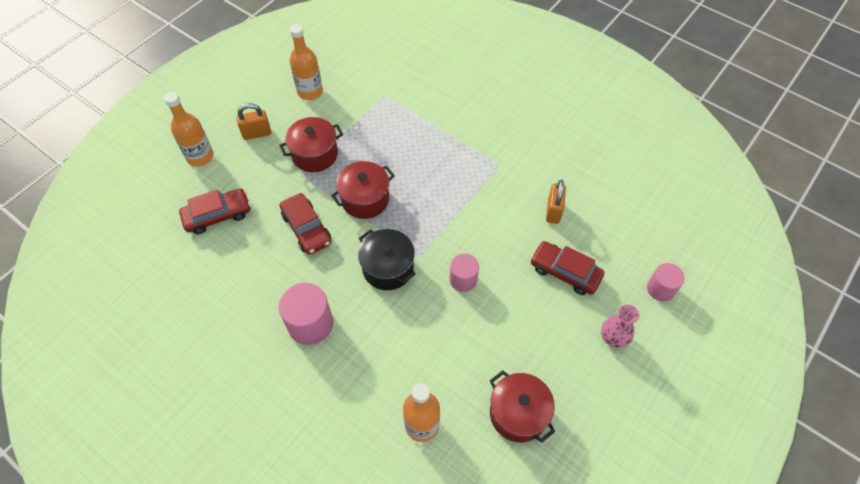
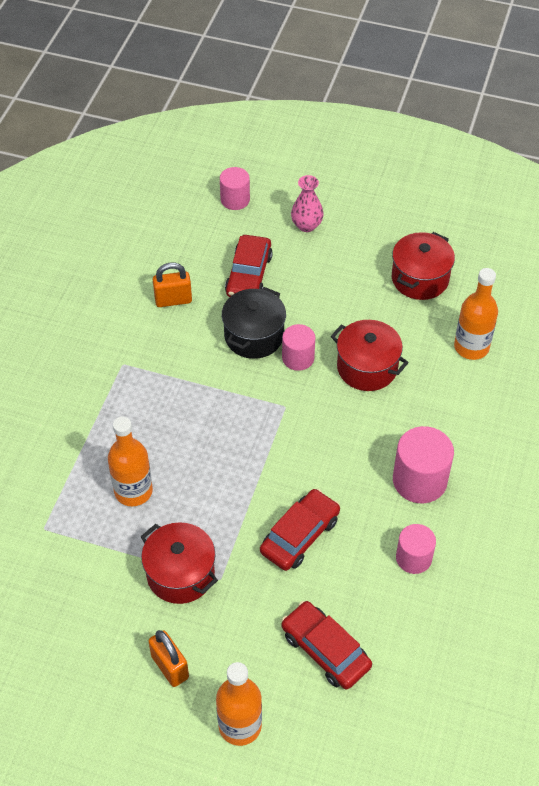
camera: 110 degrees left, 5 degrees down
orange bottle [290,24,323,100] -> orange bottle moved to [108,416,153,506]
red pot [331,161,395,219] -> red pot moved to [331,320,409,391]
black pot [358,229,416,290] -> black pot moved to [222,287,286,359]
none -> pink cylinder [396,524,436,574]

